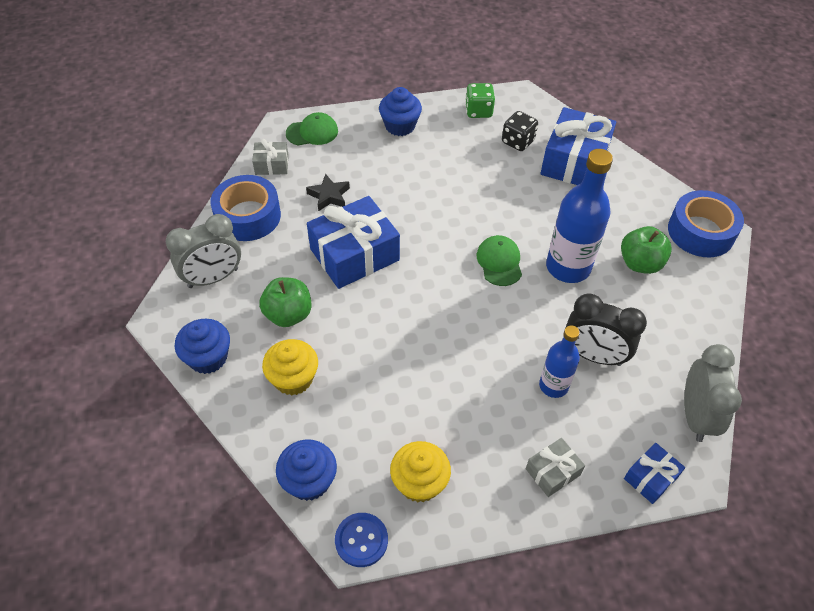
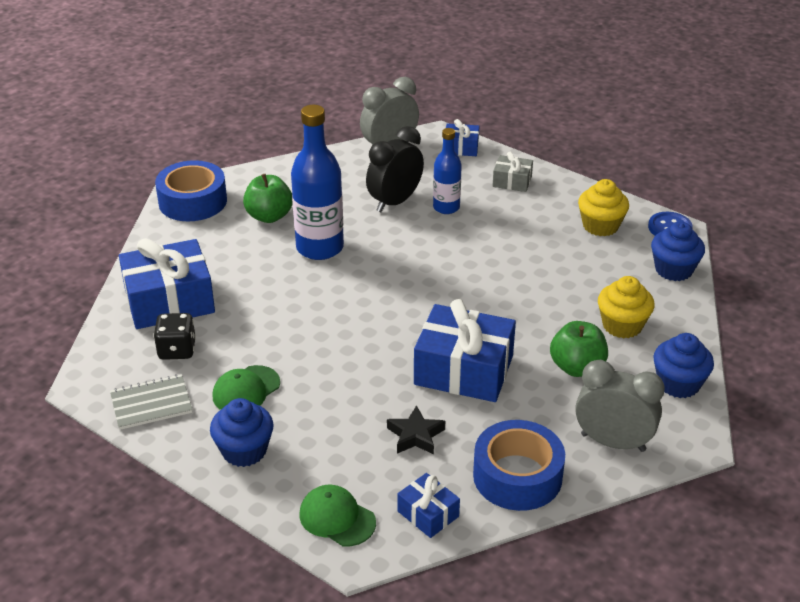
camera: 130 degrees left, 15 degrees down
grey gift [252,139,289,175] -> blue gift [398,473,460,538]
green dice [465,83,495,118] -> grey notebook [110,374,193,430]
green cap [477,235,522,286] -> green cap moved to [212,365,280,410]
black clock [565,293,647,366] -> black clock turned 120 degrees counterclockwise [366,126,424,212]

